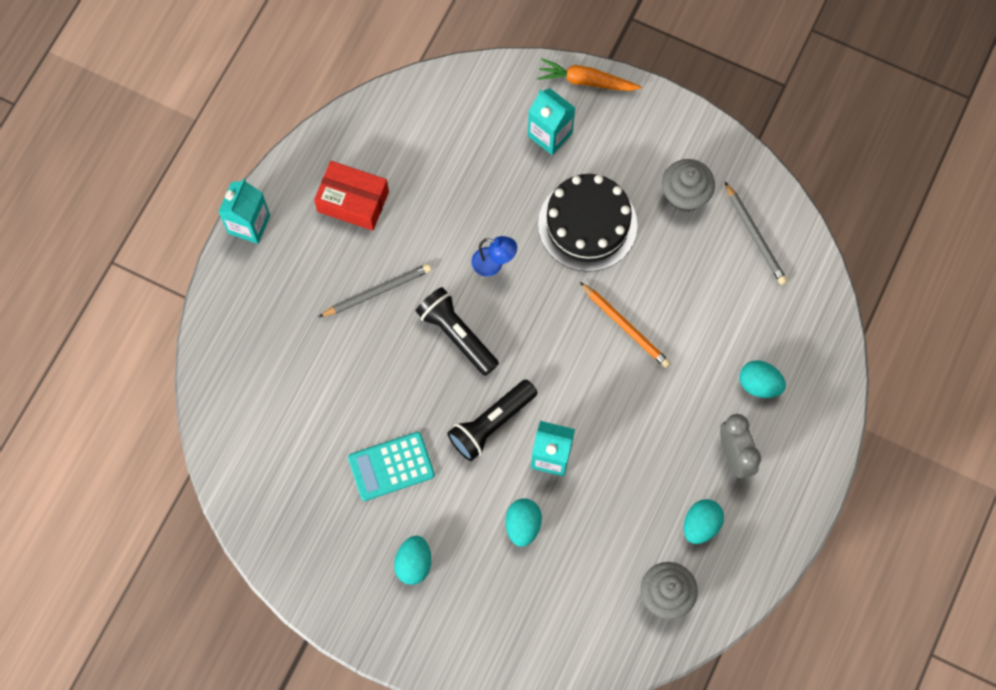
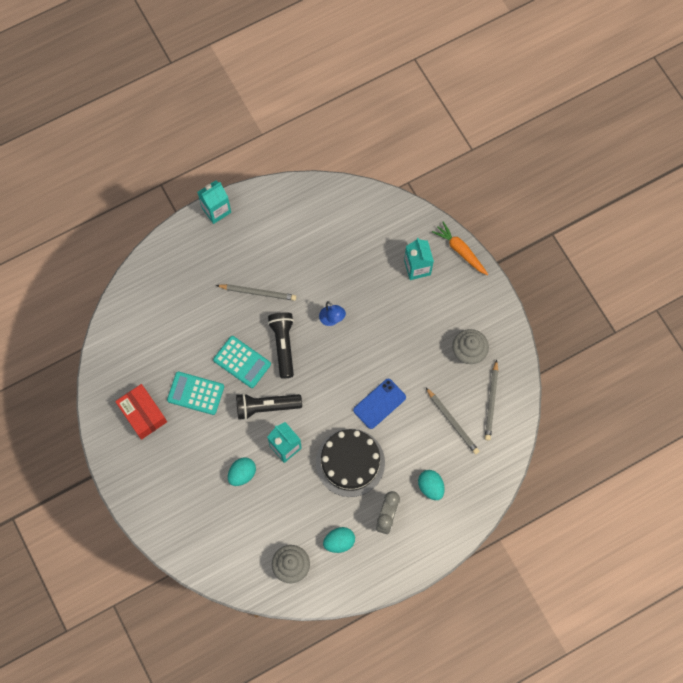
camera: 35 degrees right, 0 degrees up
red box [314,161,389,231] -> red box moved to [115,384,167,440]
turquoise egg [394,536,431,585] -> none
black cake [538,174,637,272] -> black cake moved to [316,429,385,497]
orange pencil [580,282,671,368] -> blue phone [353,379,406,429]
none -> turquoise calculator [213,336,271,388]
none -> grey pencil [426,388,480,455]

